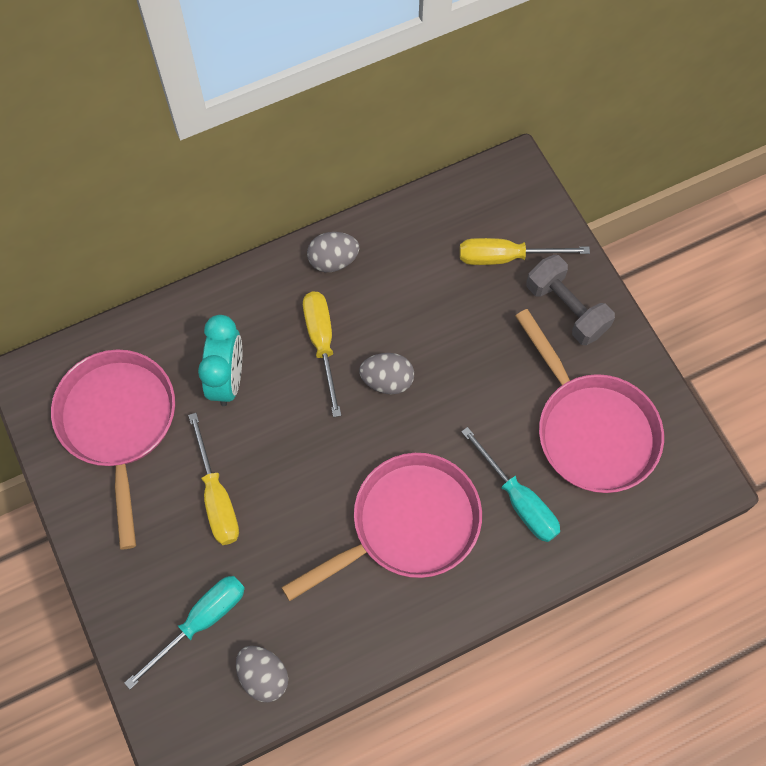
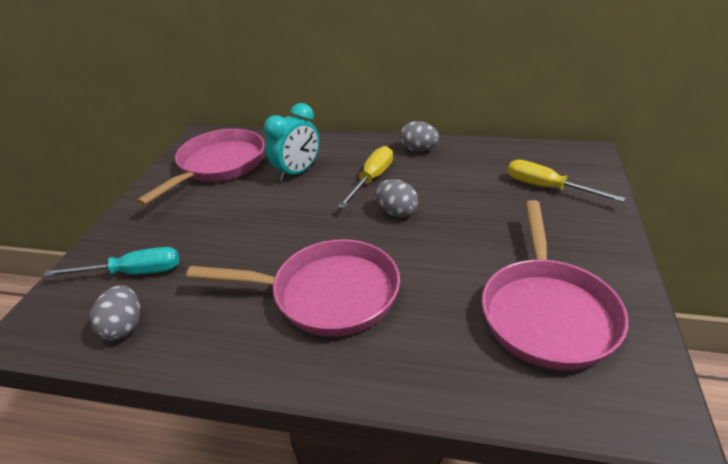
camera: 40 degrees right, 30 degrees down
yellow screwdriver [188,413,239,545] -> none
turquoise screwdriver [461,427,560,542] -> none
grey dumbbell [526,255,615,345] -> none

